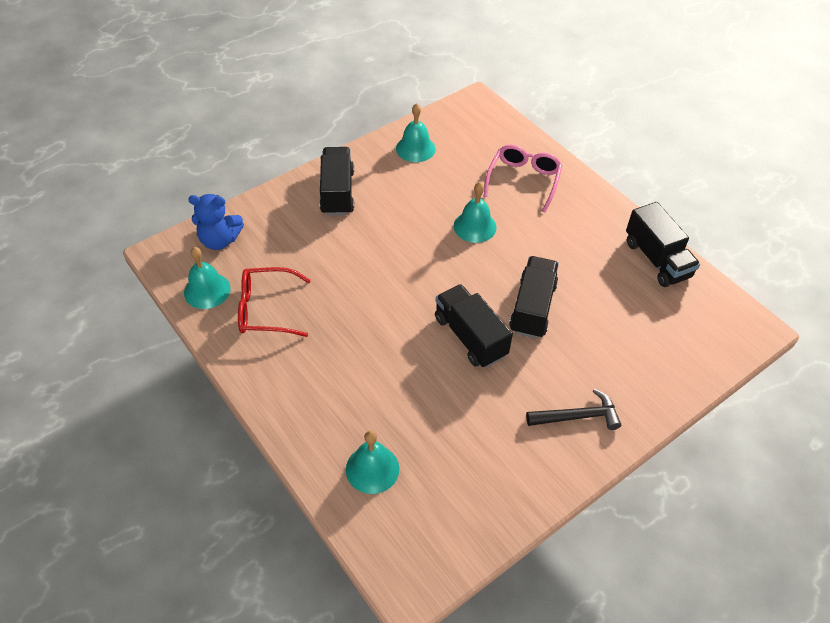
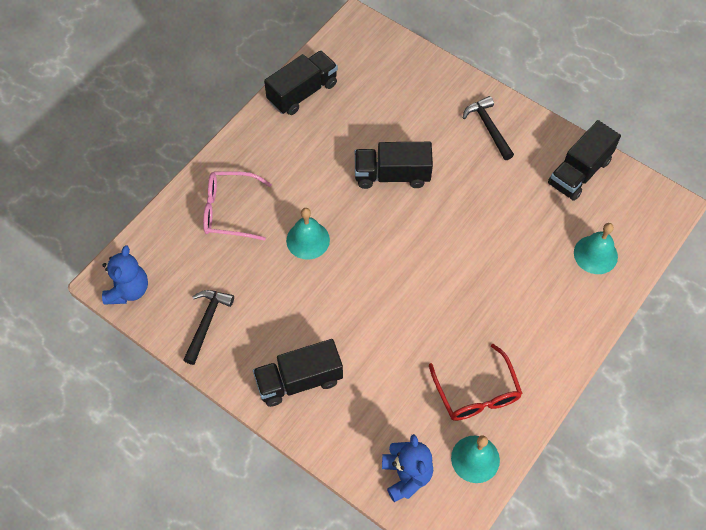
camera: 105 degrees left, 10 degrees up
turquoise bell [396,103,436,162] -> black hammer [183,290,234,365]
black truck [435,284,513,368] -> black truck moved to [548,120,621,201]
none -> blue teddy bear [102,245,148,305]

